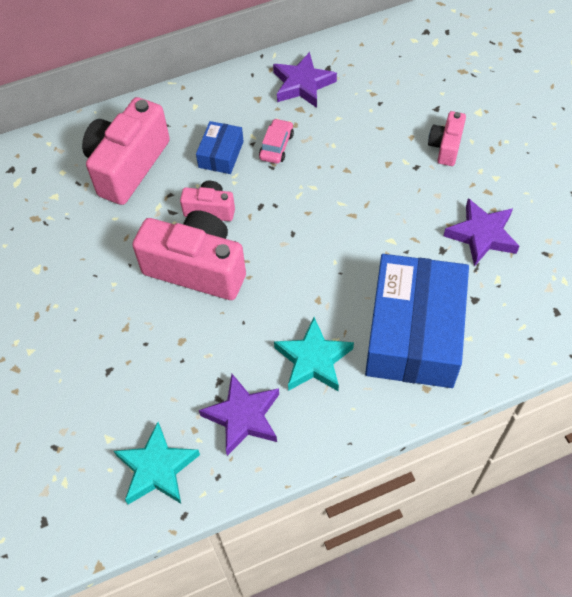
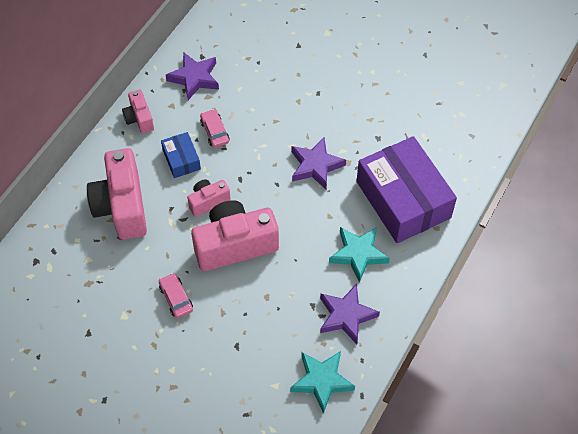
camera: 40 degrees left, 0 degrees up
blue box [365,254,469,388] -> purple box [356,136,457,243]
pink camera [428,111,466,166] -> pink camera moved to [122,90,154,134]
purple star [444,198,519,267] -> purple star moved to [291,137,346,189]
none -> pink car [159,273,193,318]

